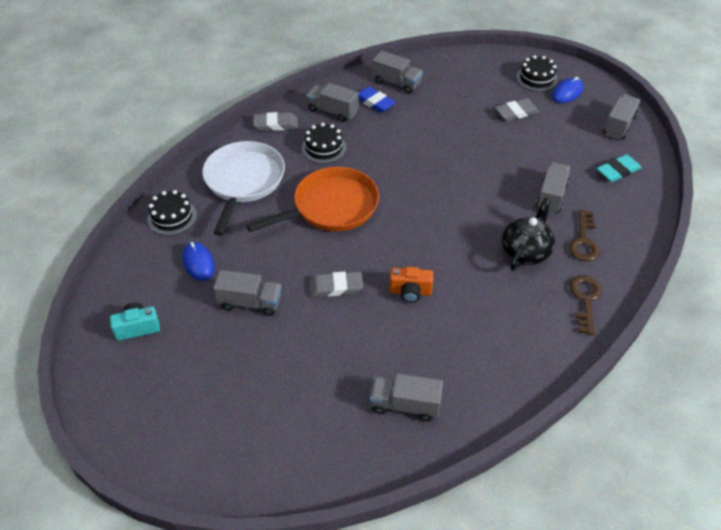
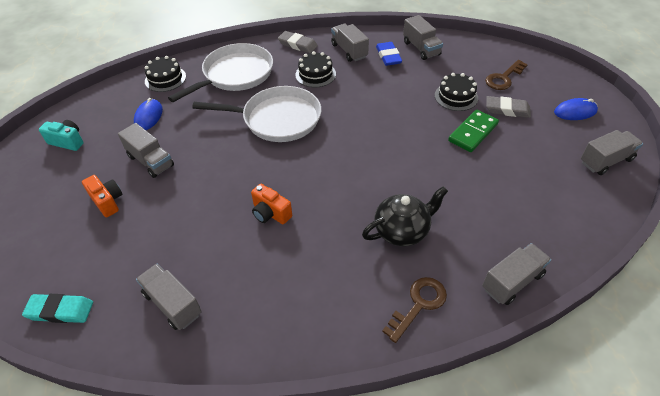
camera: 35 degrees right, 0 degrees up
orange pan [246,167,379,232] -> white pan [192,86,321,142]
grey eraser [309,272,363,297] -> none
black cake [516,55,558,92] -> black cake moved to [435,73,478,111]
grey truck [536,162,570,214] -> grey truck moved to [482,243,551,305]
brown key [569,210,600,261] -> brown key moved to [485,60,528,90]
turquoise eraser [597,154,642,182] -> turquoise eraser moved to [22,294,93,323]
none -> orange camera [82,175,122,217]
none -> green domino [448,110,499,152]

